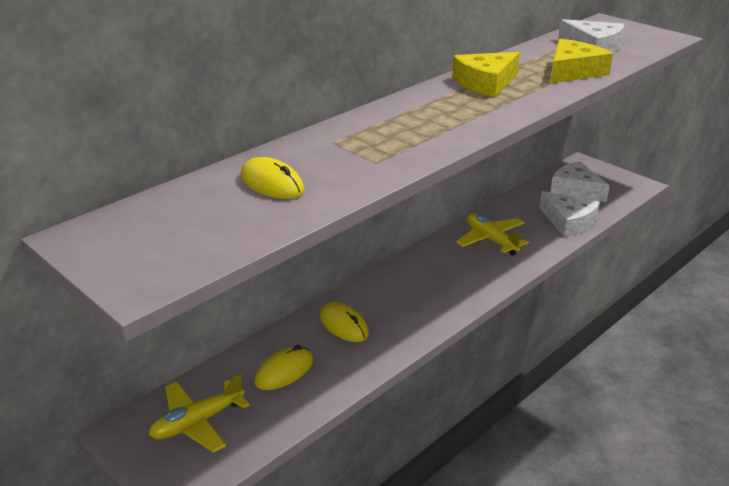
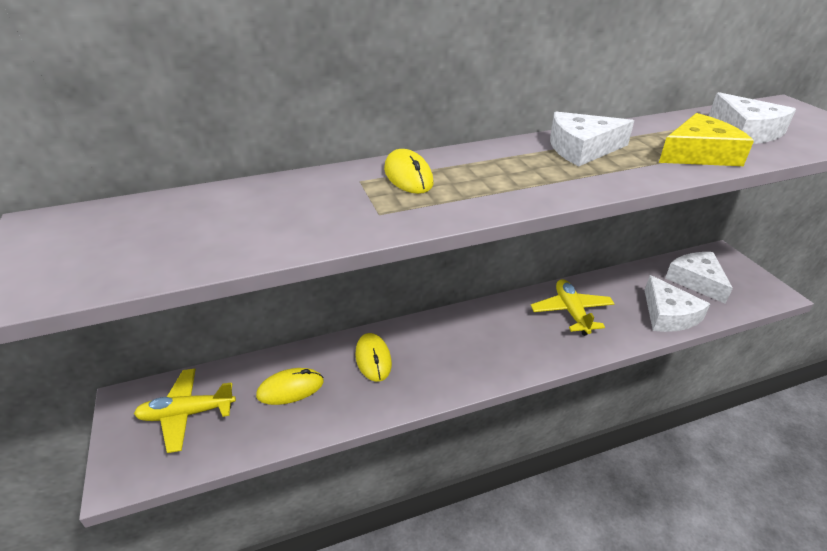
camera: 25 degrees right, 5 degrees up
yellow mouse [240,157,304,199] -> yellow mouse moved to [384,149,434,194]
yellow cheese [452,52,520,97] -> white cheese [550,112,634,166]

